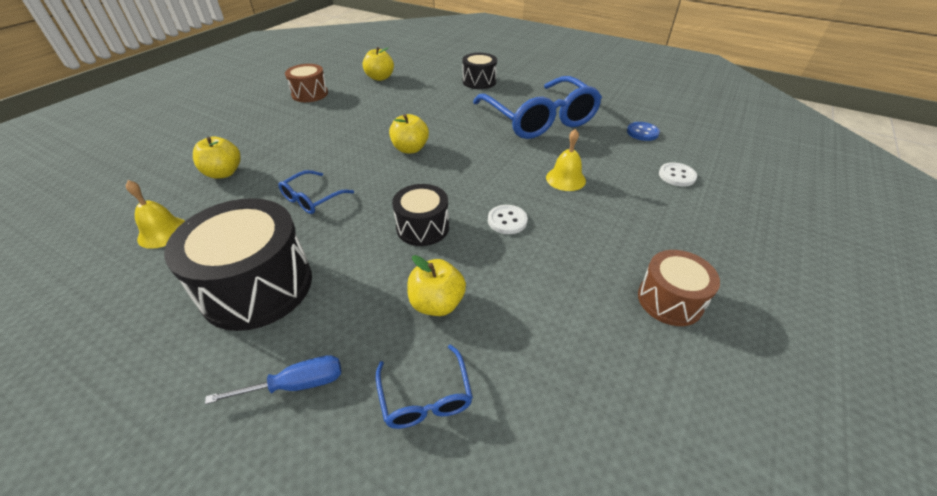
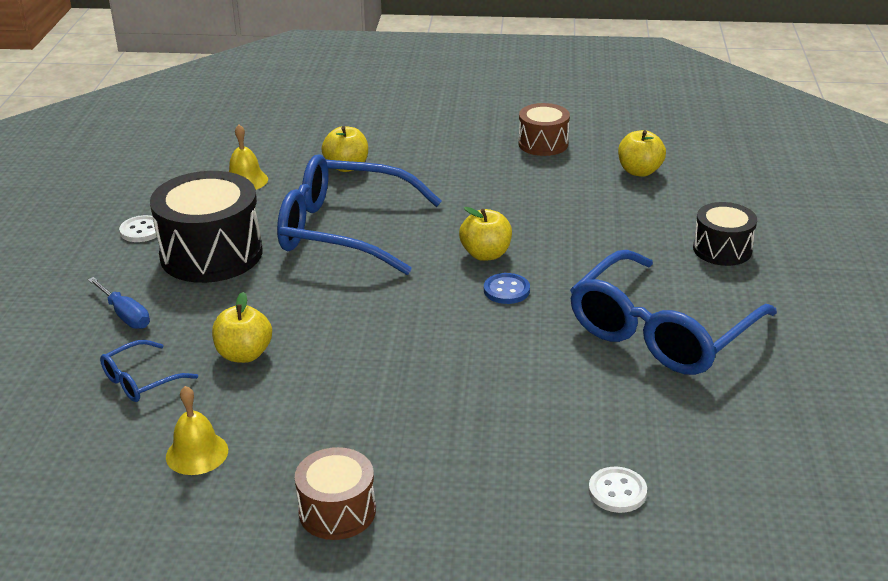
camera: 65 degrees right, 10 degrees down
blue glasses [278,170,354,214] -> blue glasses [277,154,442,275], size x2.26
black drum [392,184,449,246] -> none
white button [488,205,528,234] -> white button moved to [119,215,157,242]
yellow bell [546,129,586,191] -> yellow bell moved to [166,386,228,475]
blue button [627,122,660,141] -> blue button moved to [484,273,530,304]

